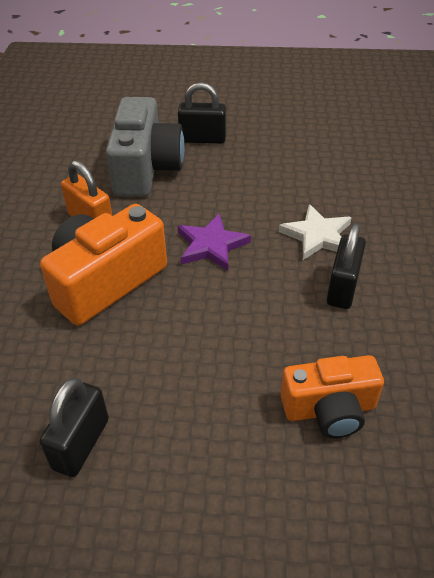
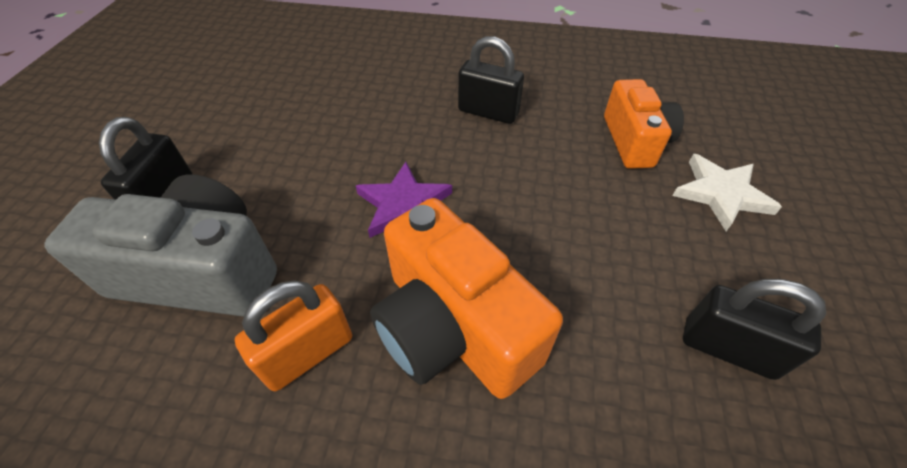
camera: 85 degrees left, 5 degrees up
white star [279,204,352,260] -> white star moved to [672,154,782,231]

